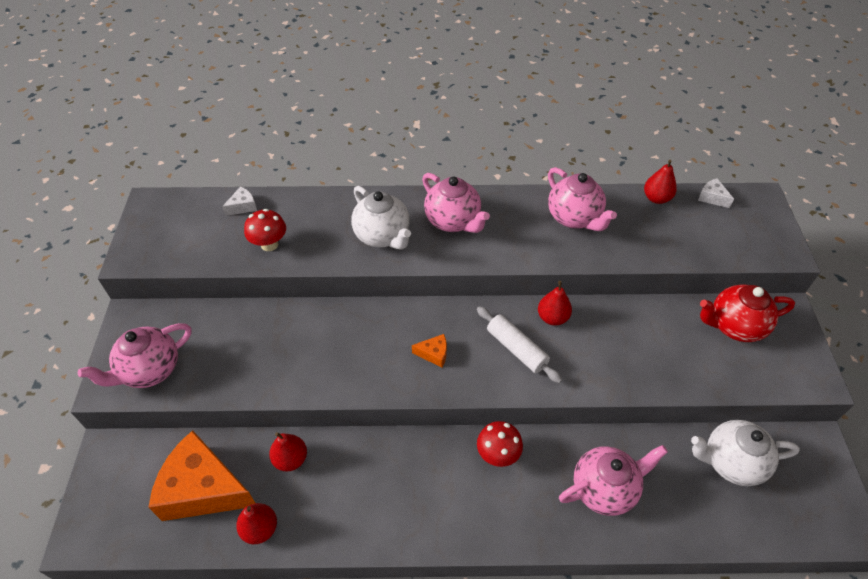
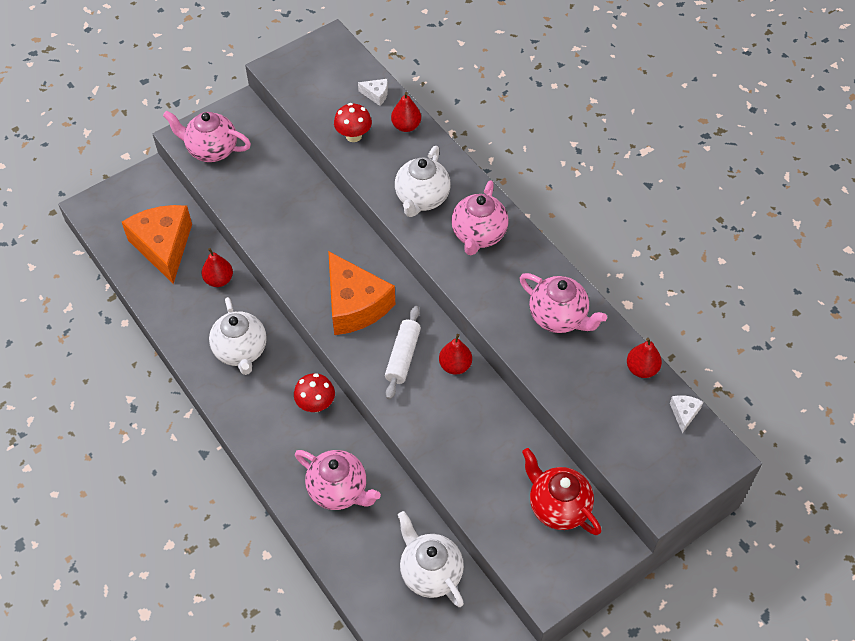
camera: 55 degrees right, 5 degrees up
red pear [236,503,277,544] -> red pear moved to [391,92,421,132]
orange cheese [412,334,447,368] -> orange cheese [328,251,395,335], size x2.45
pink teapot [548,167,617,231] -> pink teapot turned 75 degrees counterclockwise [519,273,607,333]
none -> white teapot [209,297,267,375]

